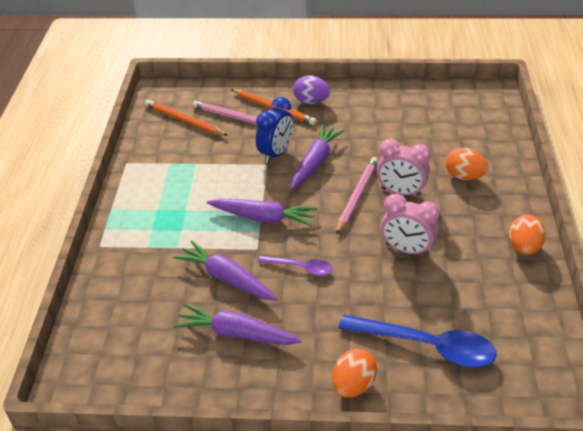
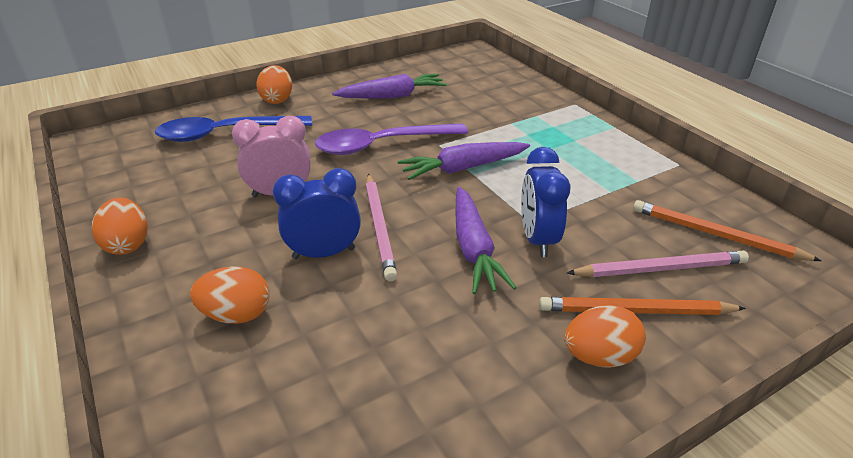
camera: 145 degrees right, 5 degrees down
orange pencil [145,99,228,136] -> orange pencil turned 150 degrees counterclockwise [633,200,822,261]
purple carrot [174,240,277,300] -> none
purple spoon [258,256,333,276] -> purple spoon [315,123,468,155], size x1.88
purple egg [293,75,330,104] -> orange egg [564,305,646,368]
pink clock [377,139,431,197] -> blue clock [273,168,361,259]

